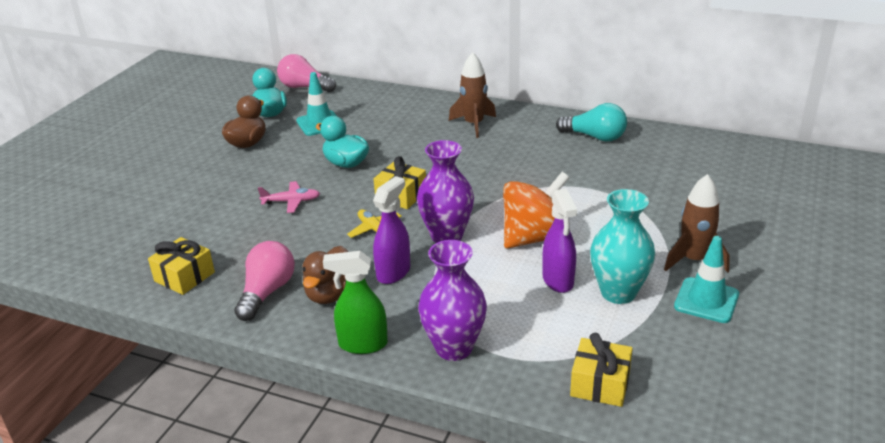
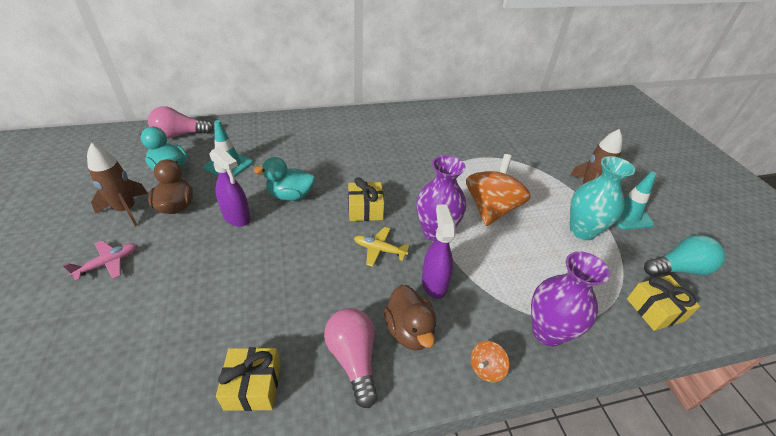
camera: 40 degrees left, 10 degrees up
pink plane [258,181,320,213] -> pink plane moved to [63,241,137,281]
green spray bottle [323,251,388,354] -> orange spinning top [471,341,509,382]
brown rocket [449,52,496,138] -> brown rocket moved to [87,143,147,226]
purple spray bottle [542,188,577,293] -> purple spray bottle moved to [209,146,251,227]
turquoise light bulb [556,103,627,142] -> turquoise light bulb moved to [644,235,725,277]

